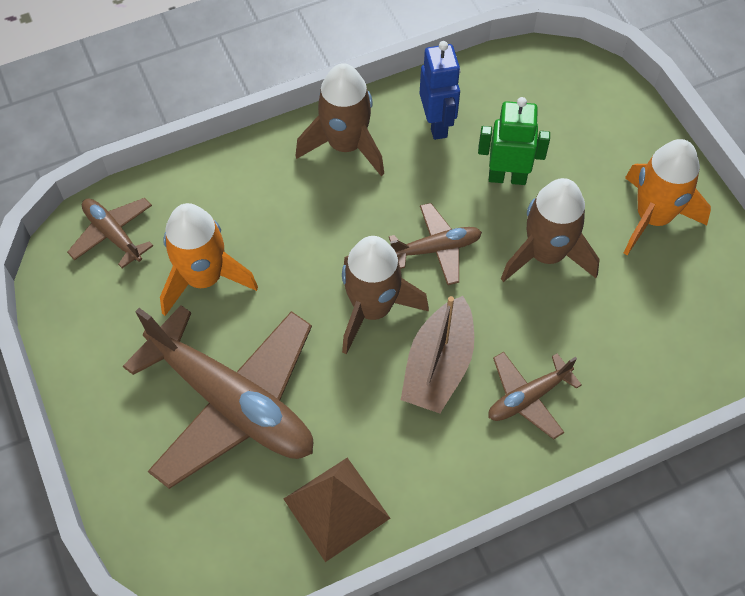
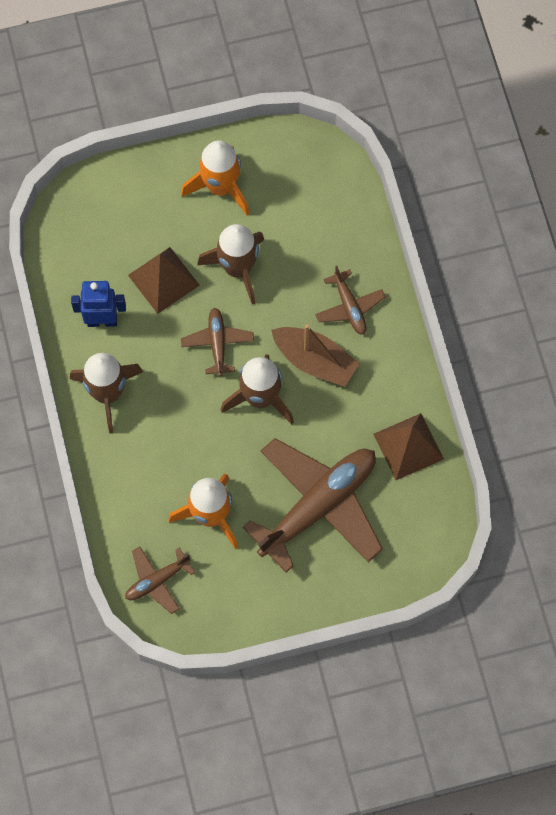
camera: 80 degrees left, 10 degrees up
green robot [478,97,550,185] -> brown pyramid [128,247,200,314]

